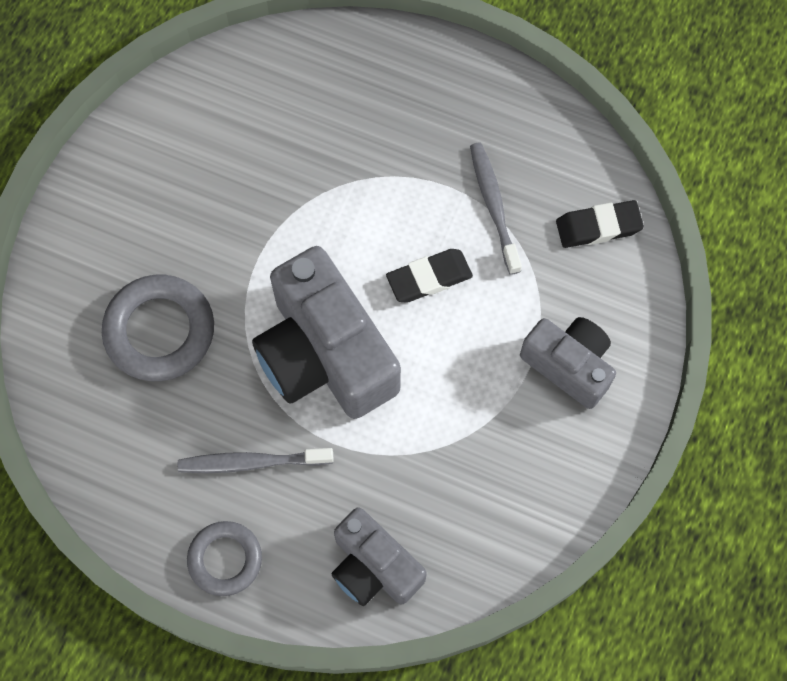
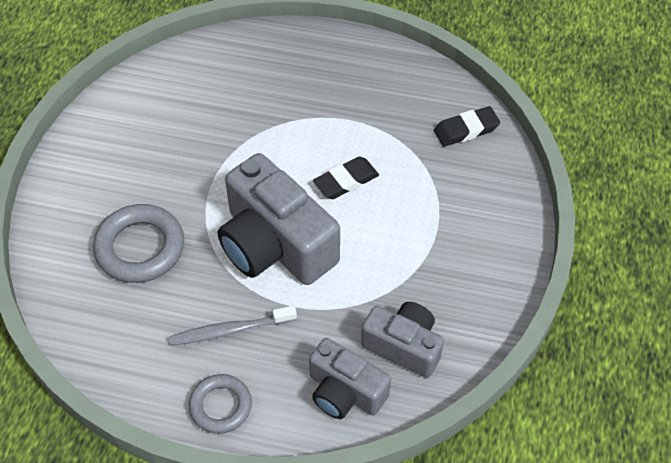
camera: 10 degrees left, 15 degrees down
grey toothbrush [470,143,522,275] -> none
grey camera [520,317,616,409] -> grey camera moved to [361,302,444,378]

